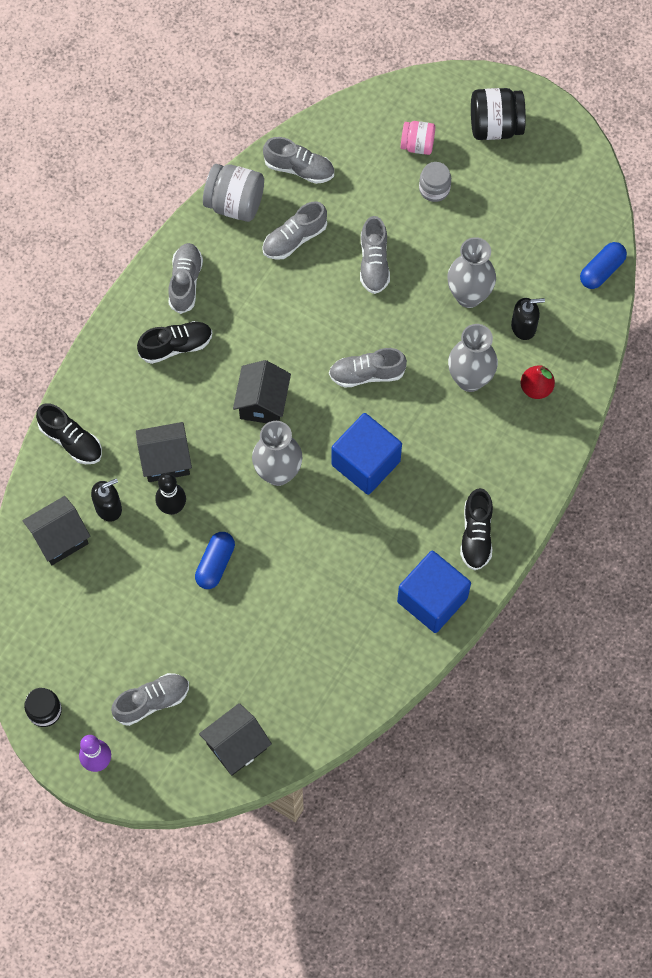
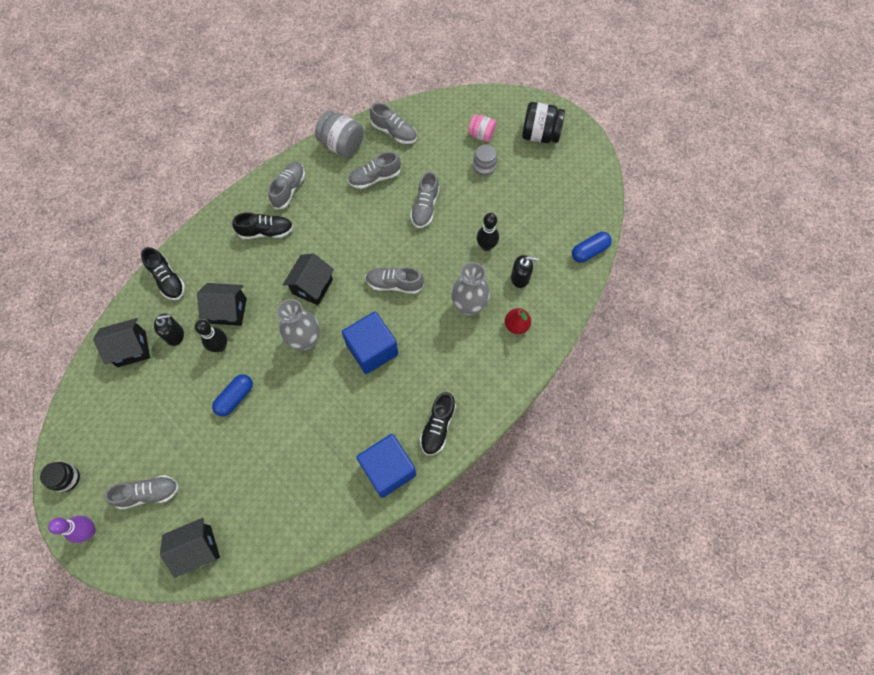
camera: 15 degrees right, 0 degrees up
grey vase [448,237,496,308] -> black bowling pin [477,213,499,251]

